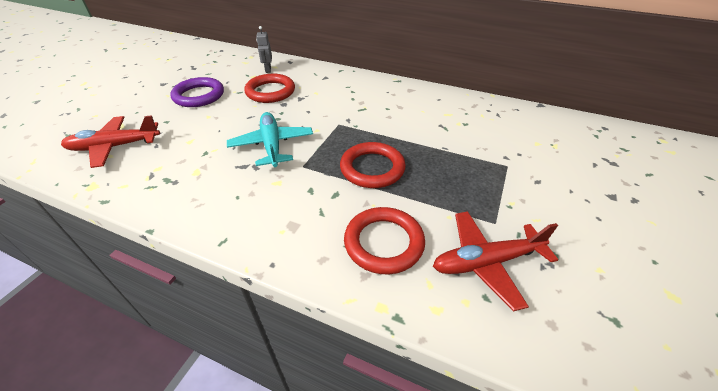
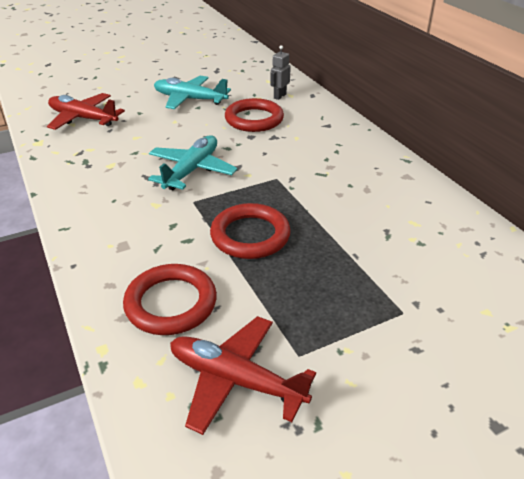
camera: 40 degrees right, 5 degrees down
purple ring [170,77,224,107] -> turquoise plane [154,76,231,109]

